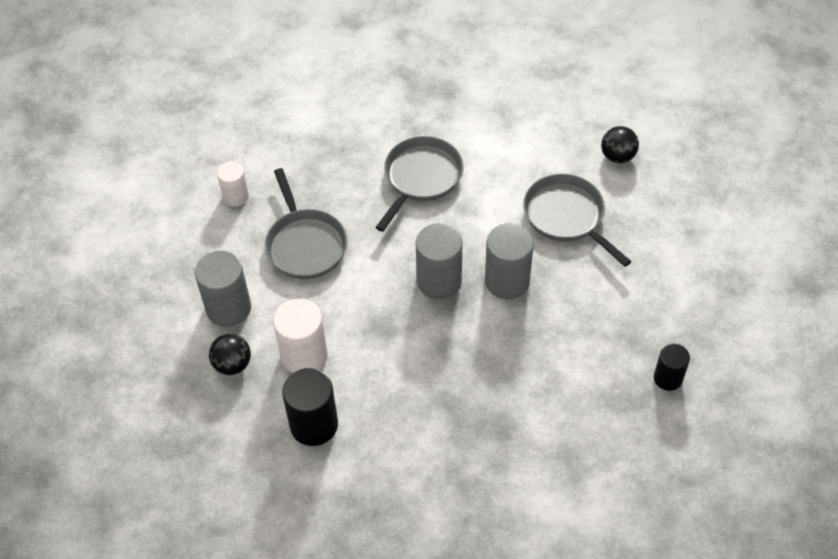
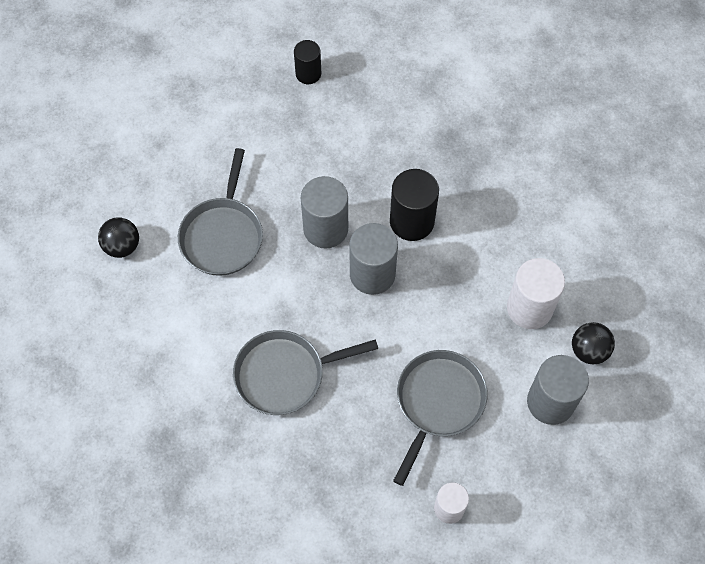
camera: 135 degrees left, 10 degrees up
black cylinder [282,368,338,446] -> black cylinder moved to [390,169,439,241]

